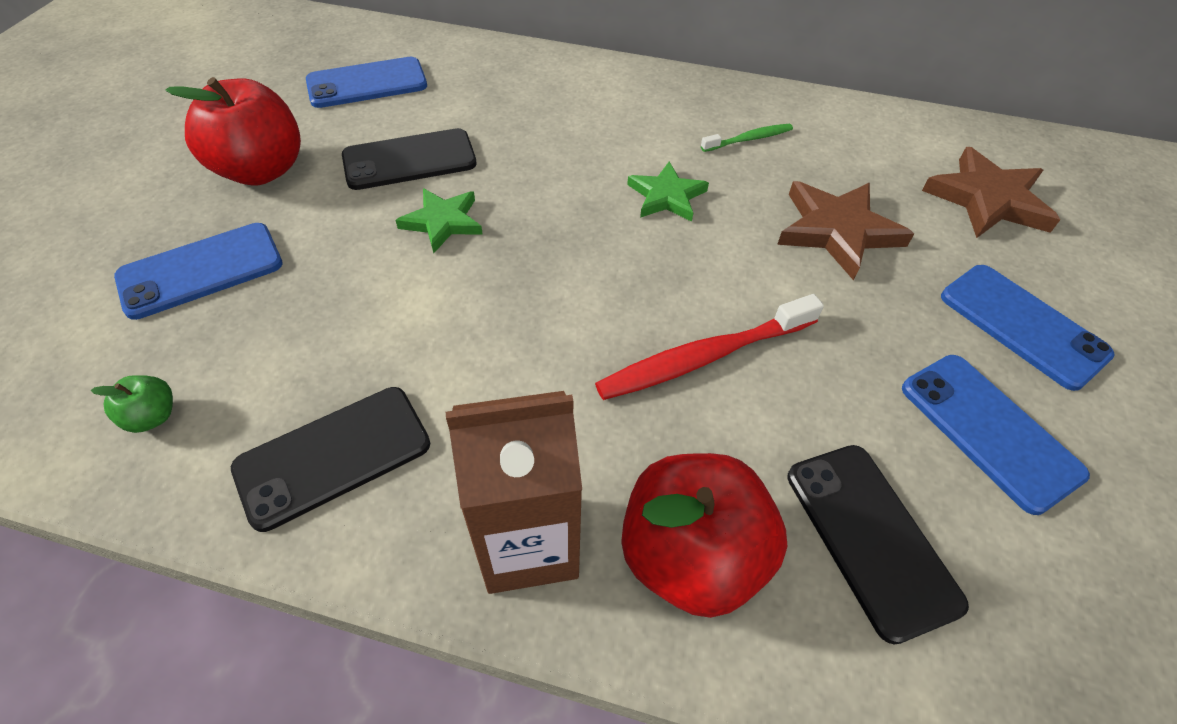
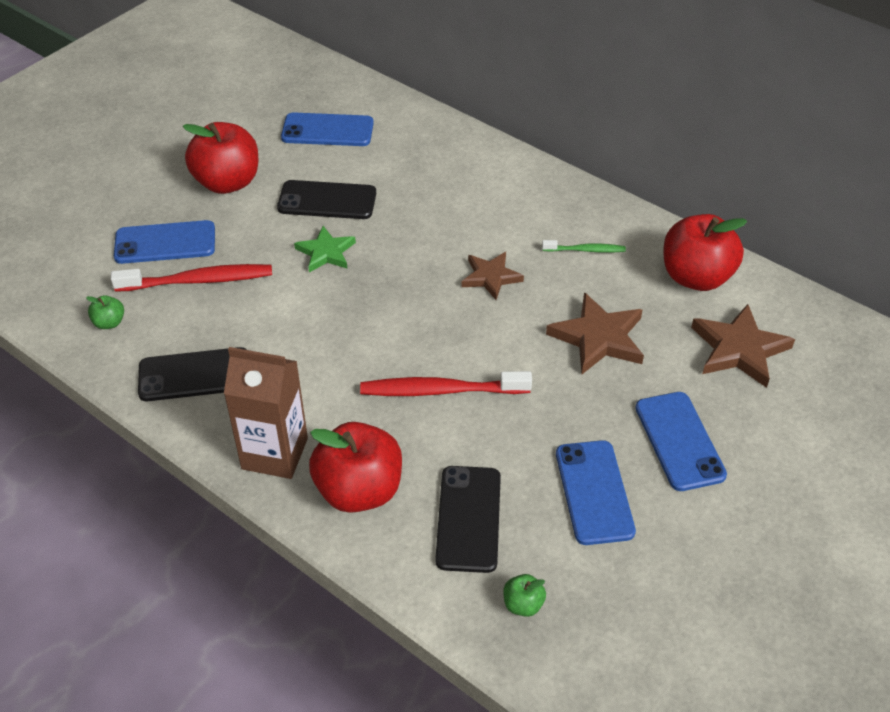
camera: 25 degrees right, 5 degrees down
green star [627,162,709,222] -> brown star [462,252,524,300]
none -> red toothbrush [111,264,272,292]
none -> green apple [503,574,546,617]
none -> red apple [664,214,747,291]

